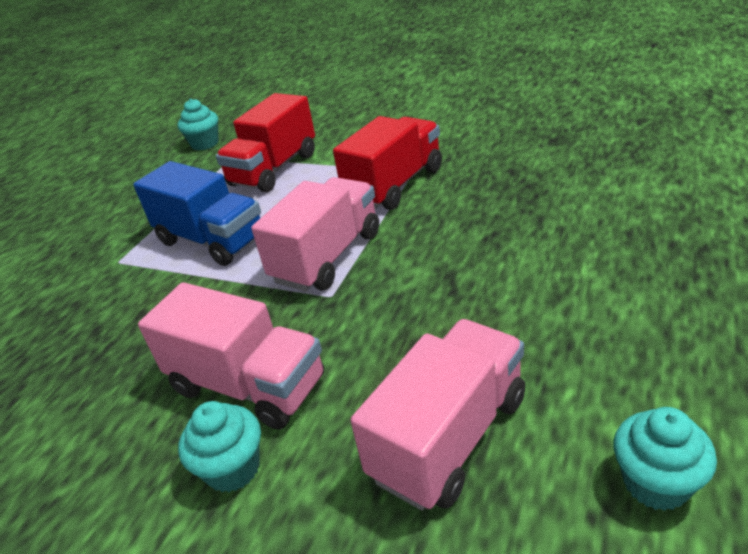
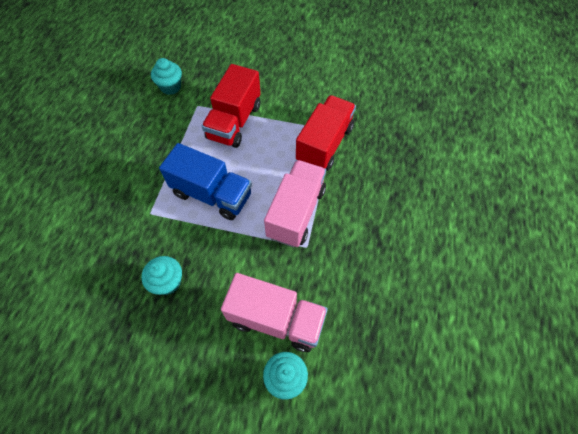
camera: 15 degrees left, 25 degrees up
pink truck [350,319,525,510] -> none
turquoise cupcake [613,407,717,511] -> turquoise cupcake moved to [141,256,182,295]

